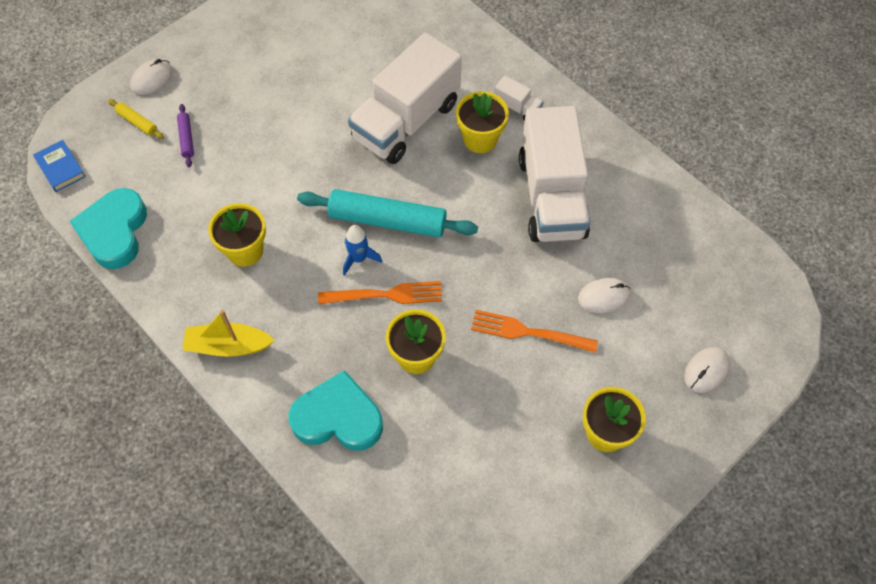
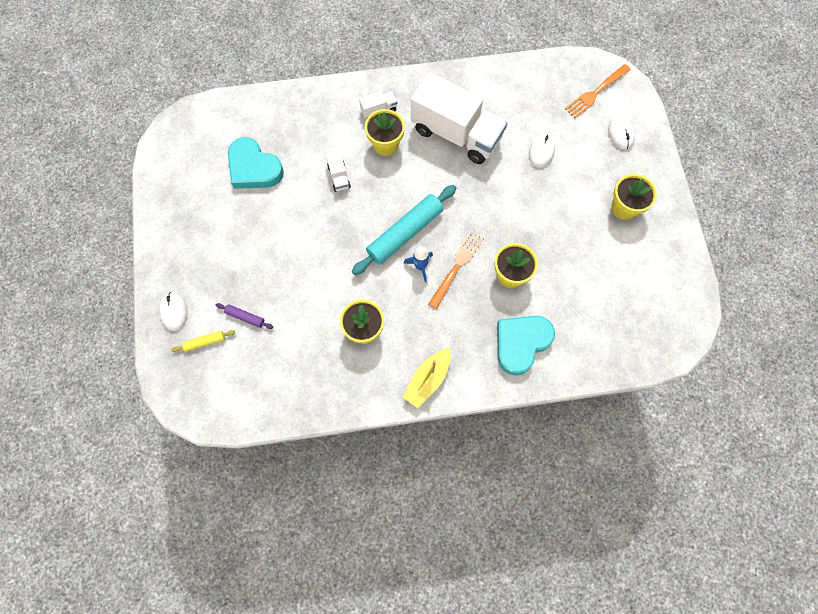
camera: 55 degrees left, 10 degrees up
blue book [33,140,86,192] -> none
turquoise heart [69,188,147,269] -> turquoise heart moved to [228,137,284,189]
white truck [348,32,462,164] -> white truck [326,150,351,192], size x0.40
orange fork [471,310,598,353] -> orange fork moved to [565,64,631,118]

